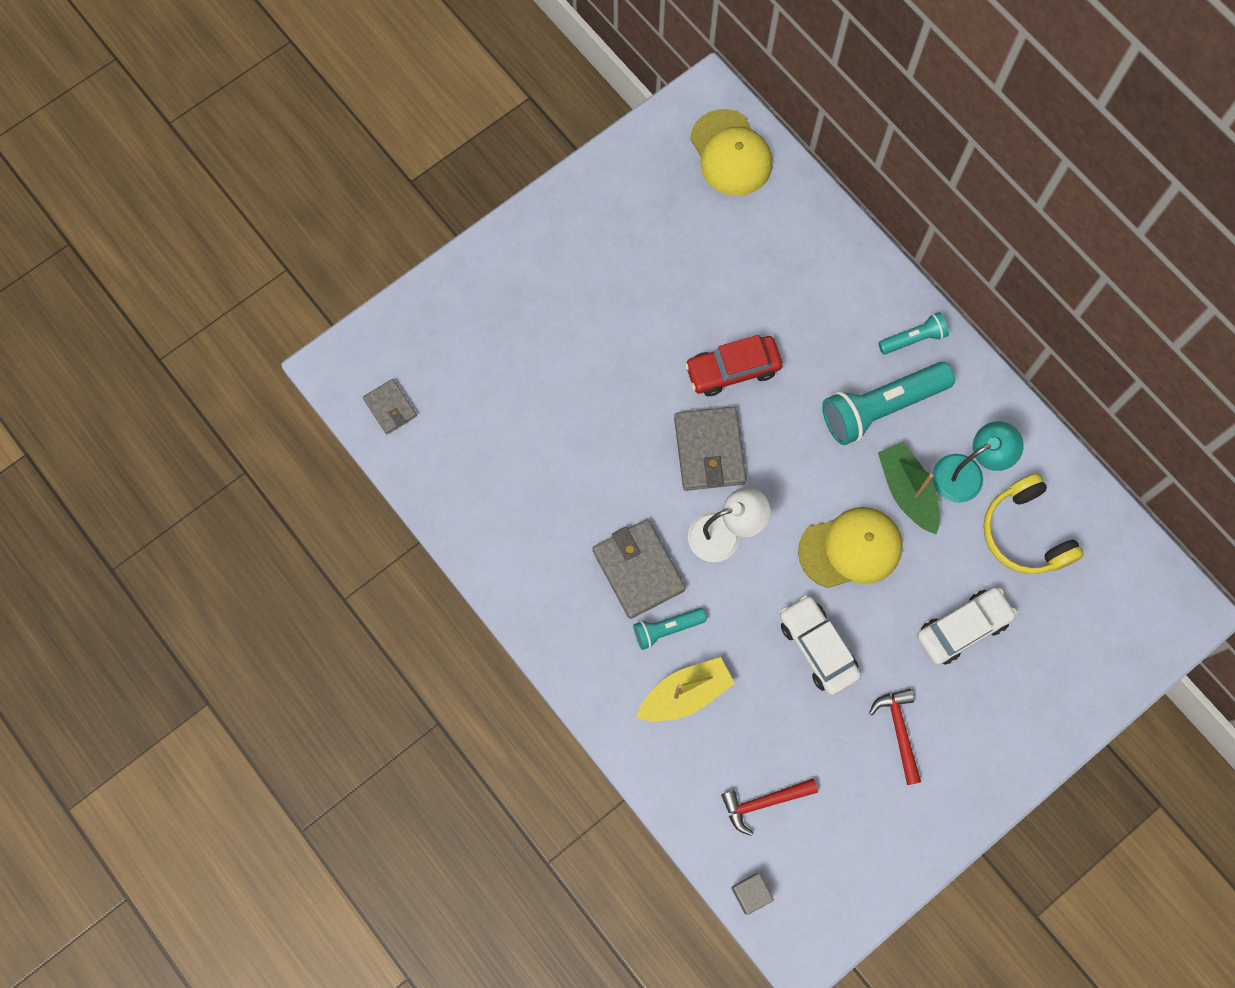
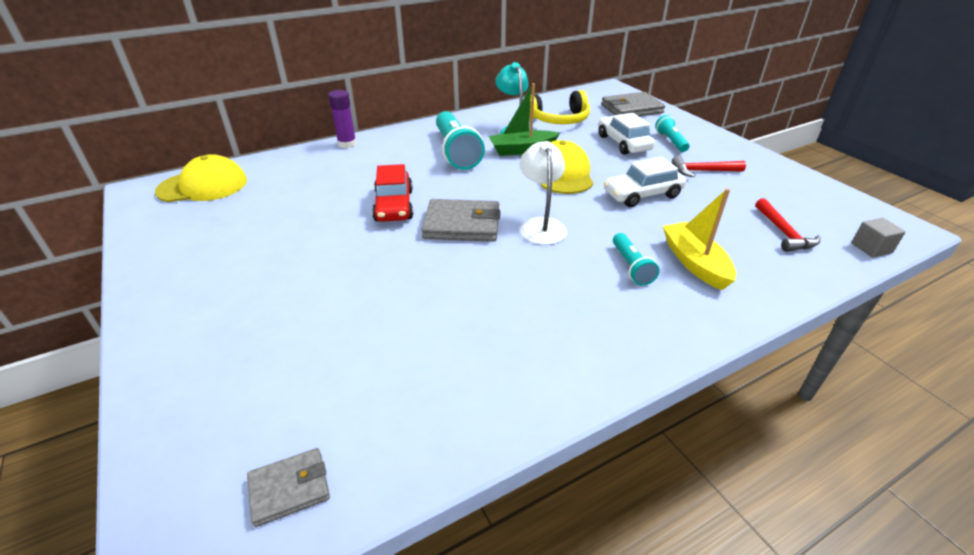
camera: 80 degrees left, 35 degrees down
grey wallet [592,520,686,619] -> grey wallet moved to [601,92,665,117]
turquoise flashlight [878,312,949,354] -> turquoise flashlight moved to [655,115,690,152]
none -> purple glue stick [328,90,356,148]

